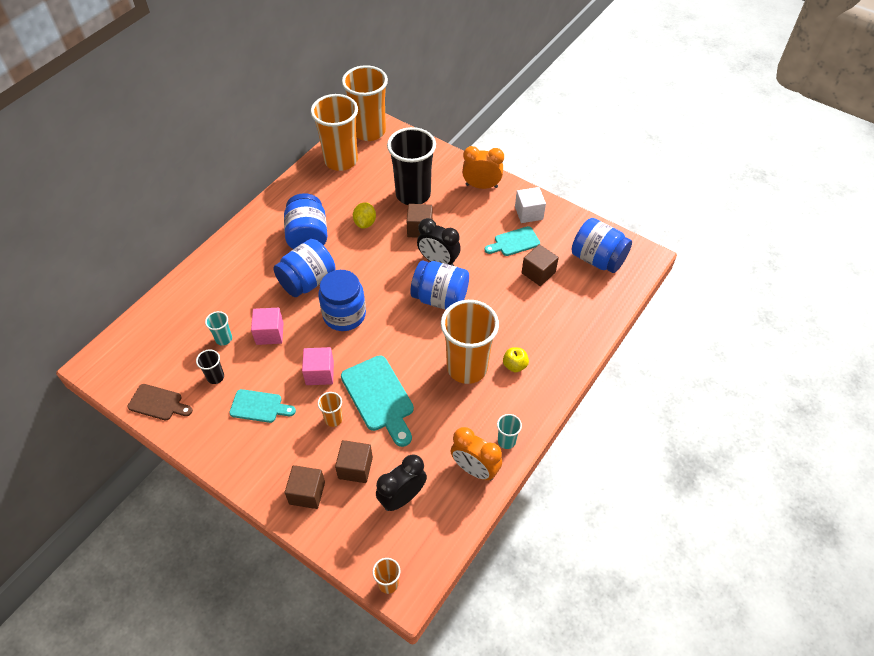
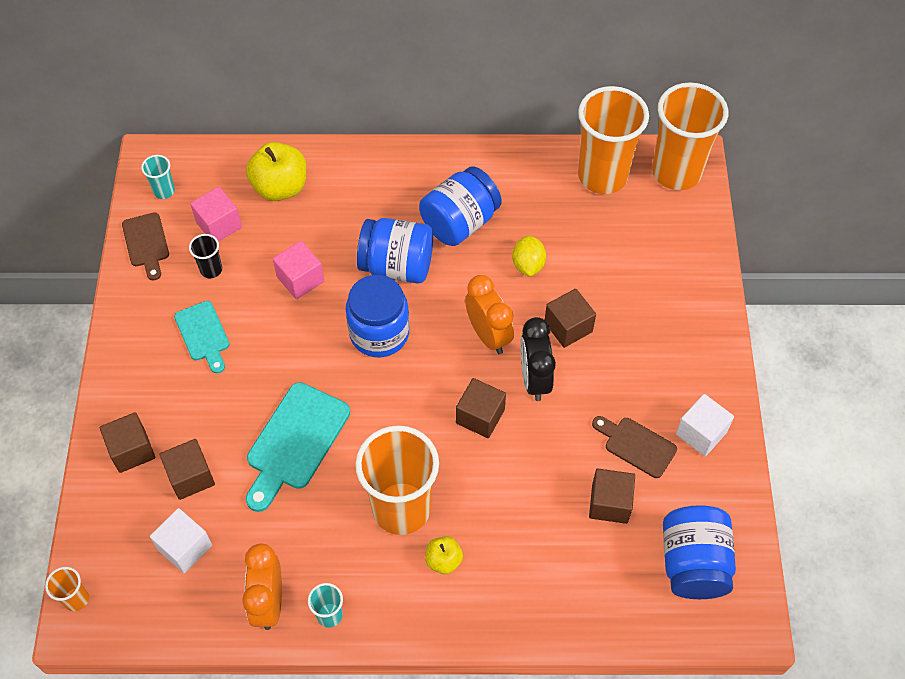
camera: 55 degrees right, 5 degrees up
turquoise cup [205,311,232,346] -> turquoise cup moved to [141,155,175,199]
pink cube [302,347,334,385] -> pink cube moved to [190,187,242,242]
orange cup [318,392,343,427] -> none
yellow lemon [353,202,376,229] -> yellow lemon turned 60 degrees counterclockwise [512,235,546,277]
black clock [376,454,427,511] -> white cube [150,508,212,573]
black cup [387,127,436,205] -> none
blue jar [410,261,469,310] -> brown cube [456,378,506,438]
orange clock [462,146,504,189] -> orange clock moved to [465,275,514,354]
turquoise cutting board [484,226,540,256] -> brown cutting board [592,416,677,478]
none -> yellow apple [246,142,307,201]

